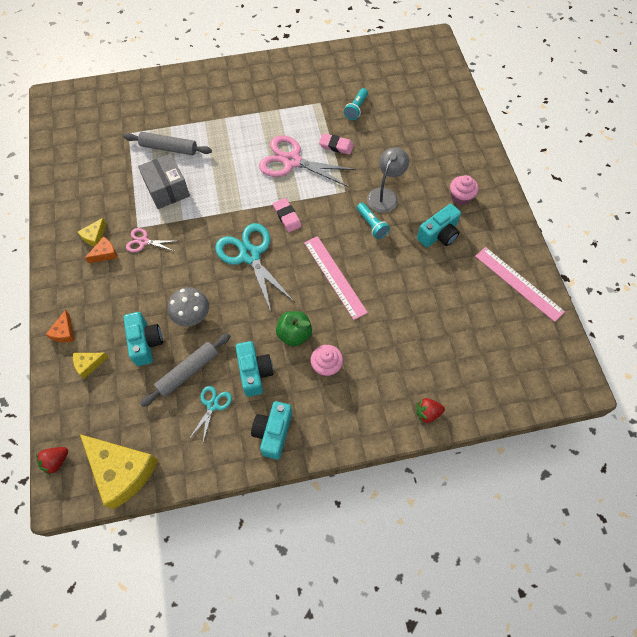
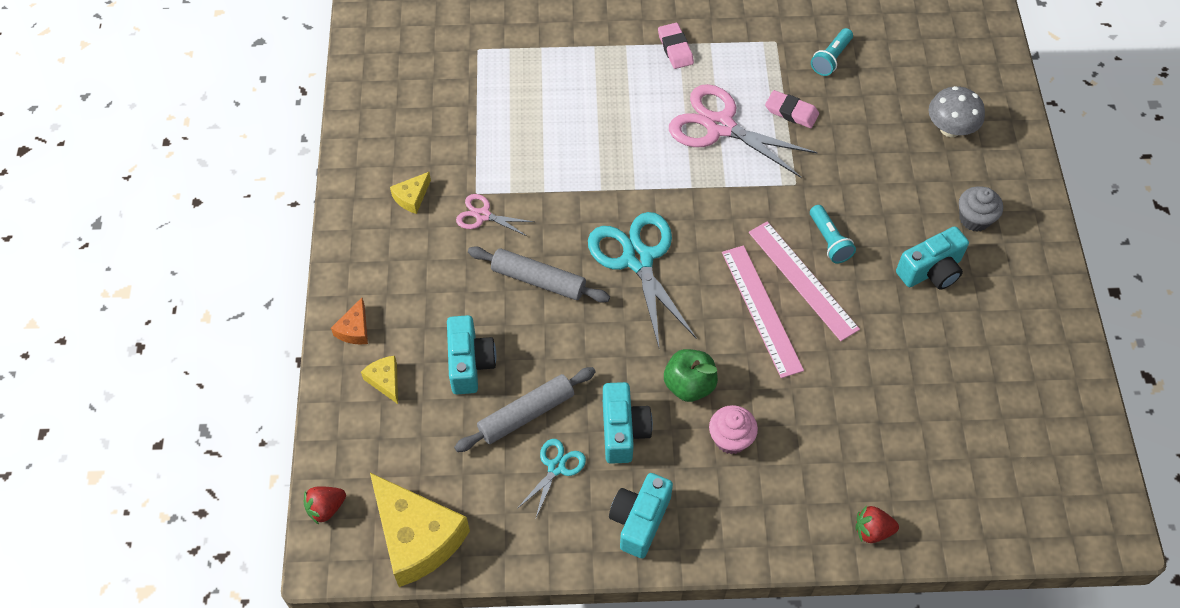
camera: 10 degrees right, 5 degrees down
yellow cheese [73,353,109,379] -> yellow cheese turned 75 degrees clockwise [361,356,398,404]
orange cheese [85,236,118,263] -> none
grey rolling pin [124,132,212,155] -> grey rolling pin moved to [468,246,610,303]
grey box [138,153,190,209] -> none
grey mushroom [168,287,209,327] -> grey mushroom moved to [929,86,985,137]
pink eraser [273,198,302,232] -> pink eraser moved to [658,23,694,69]
grey lamp [367,147,409,213] -> none
pink cupcake [450,175,479,205] -> grey cupcake [959,186,1003,231]
pink ruler [475,247,565,322] -> pink ruler moved to [749,221,860,341]

